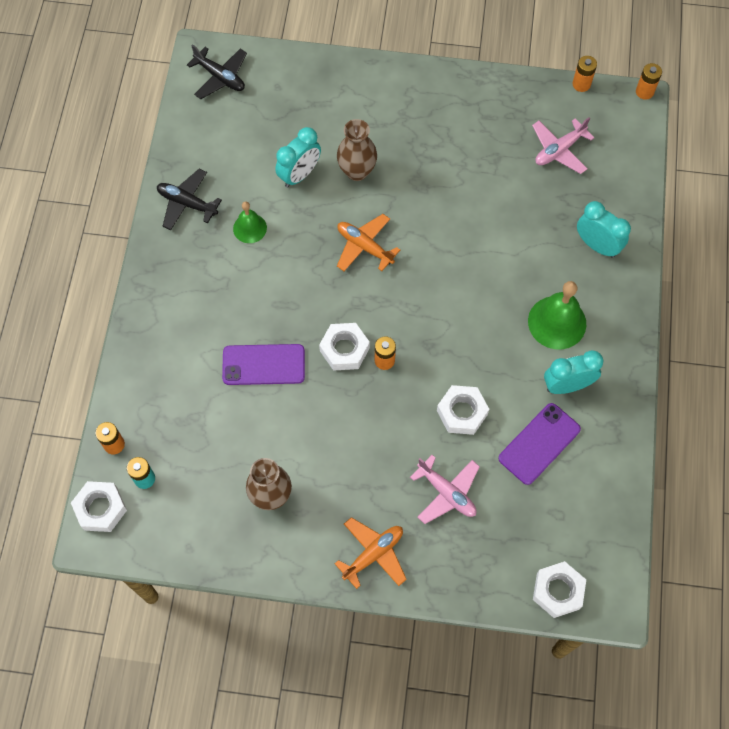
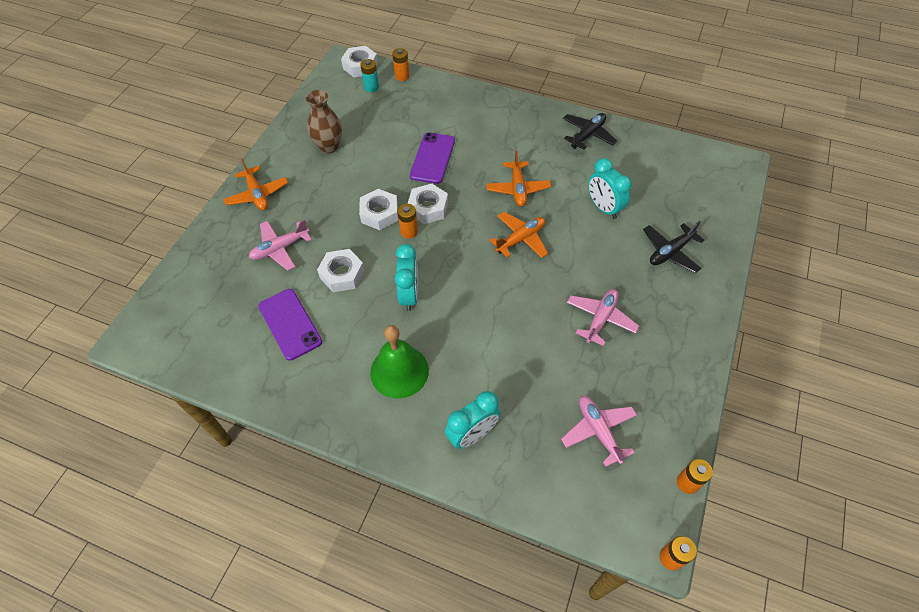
camera: 105 degrees right, 10 degrees down
black plane [187,44,247,99] -> black plane moved to [643,221,704,273]
green bell [233,201,267,243] -> none
brown vase [337,119,377,181] -> none
white nut [533,561,586,618] -> white nut moved to [359,189,398,230]
turquoise clock [544,350,604,394] -> turquoise clock moved to [395,244,418,311]
none -> orange plane [486,151,551,207]
none -> pink plane [567,289,639,346]

